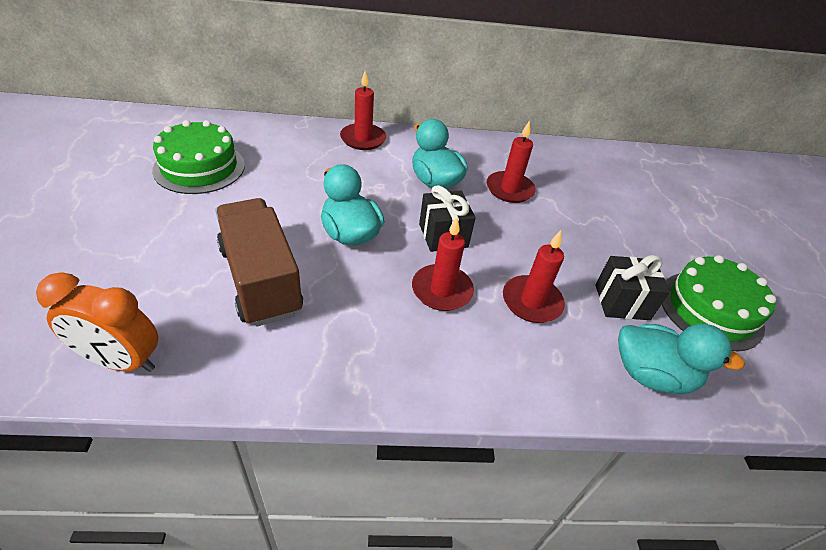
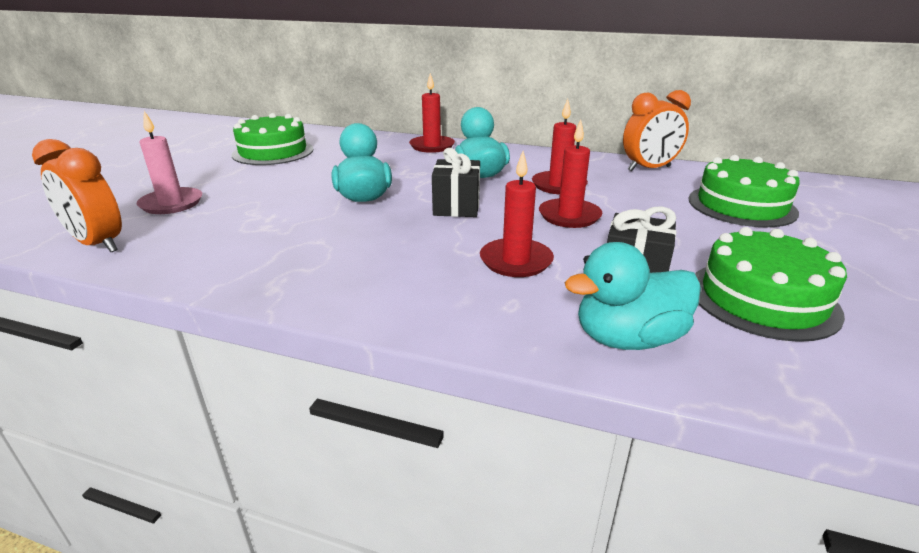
camera: 25 degrees right, 15 degrees down
brown truck [215,198,303,326] -> none
red candle [412,217,474,311] -> red candle moved to [539,120,602,228]
turquoise duck [618,324,745,394] -> turquoise duck turned 120 degrees clockwise [565,242,701,350]
none -> pink candle [137,111,202,214]
none -> orange clock [623,90,691,171]
none -> green cake [688,155,800,227]

